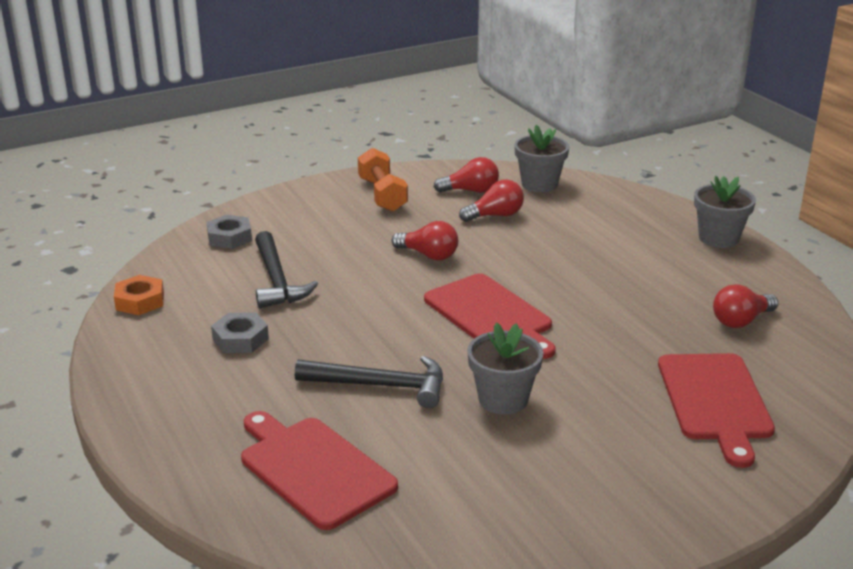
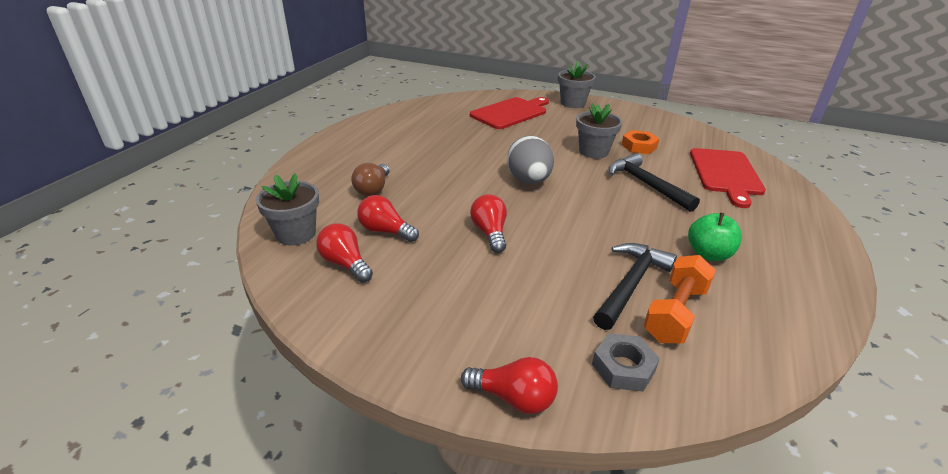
camera: 130 degrees left, 5 degrees up
orange nut [114,275,164,315] -> orange nut moved to [622,130,659,154]
grey nut [211,312,269,353] -> green apple [688,212,742,261]
orange dumbbell [358,148,408,212] -> orange dumbbell moved to [643,255,716,343]
red cutting board [424,274,556,359] -> grey egg [507,136,554,184]
grey flower pot [694,176,756,248] -> grey flower pot moved to [558,61,596,108]
red light bulb [713,284,778,328] -> red light bulb moved to [461,357,558,414]
none -> brown light bulb [351,163,390,196]

